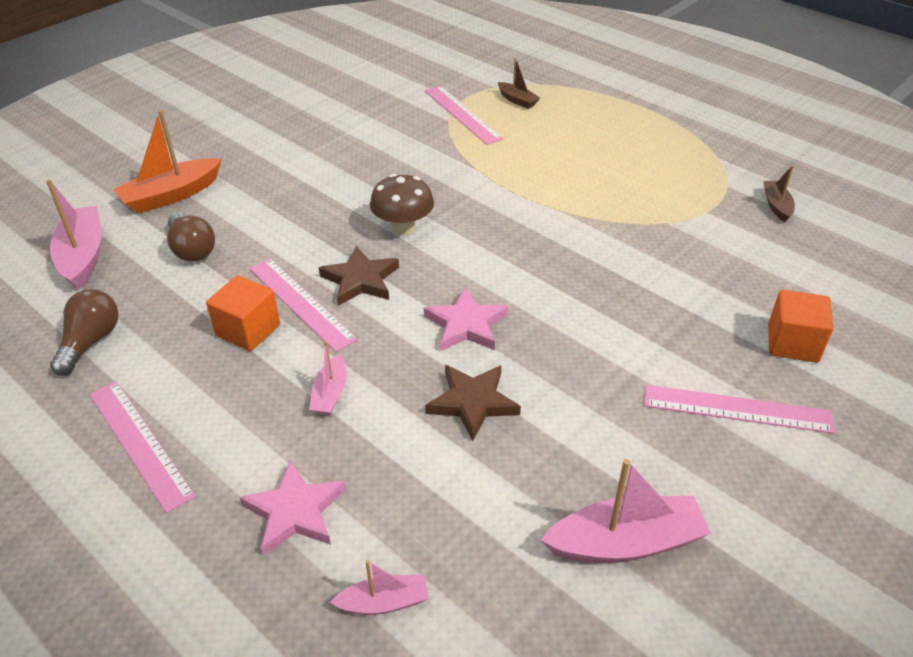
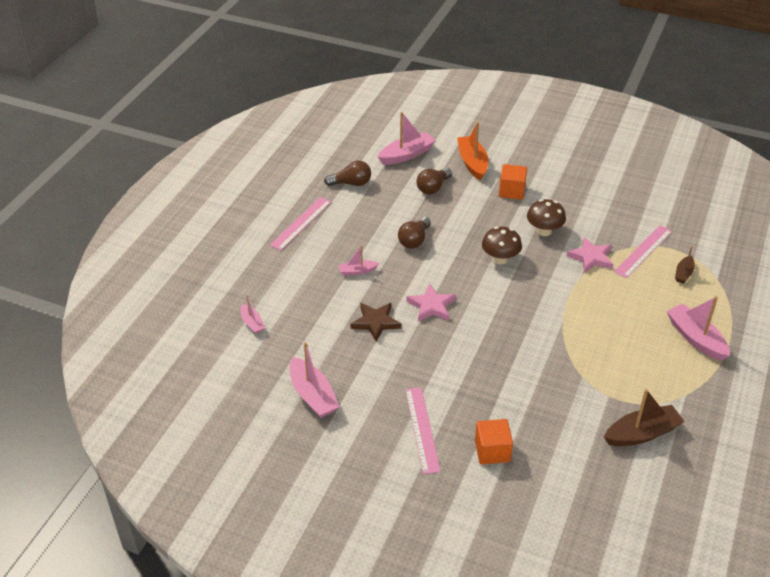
camera: 70 degrees right, 0 degrees up
orange boat [113,110,222,214] -> orange boat turned 45 degrees clockwise [457,122,488,181]
orange cube [206,275,280,351] -> orange cube moved to [499,164,527,200]
pink star [239,460,346,556] -> pink star moved to [566,237,613,273]
pink ruler [249,258,358,352] -> brown light bulb [398,217,431,248]
brown star [319,246,399,306] -> none
brown boat [763,165,795,222] -> brown boat [604,389,685,446], size x1.80
none -> brown mushroom [527,199,566,236]
none -> pink boat [667,296,730,361]

